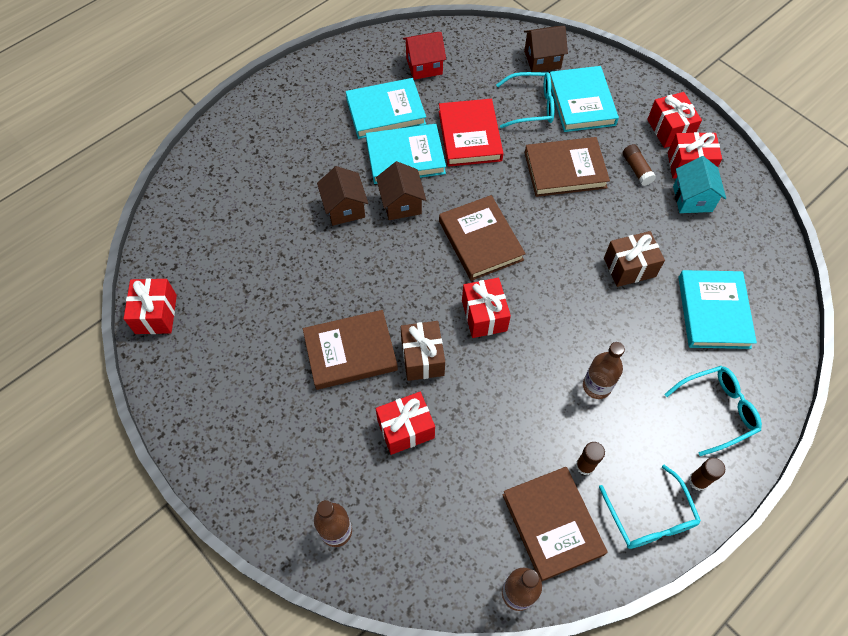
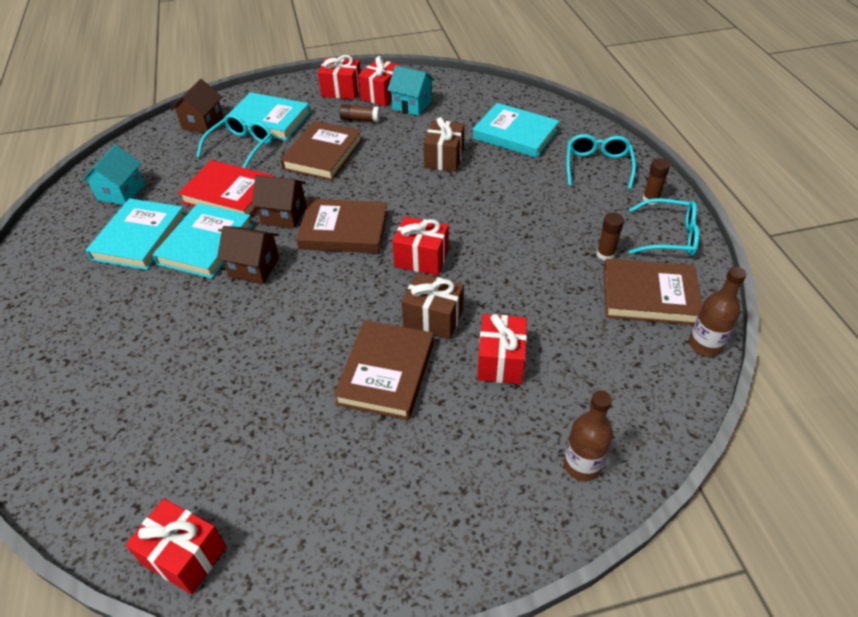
camera: 60 degrees left, 15 degrees down
brown house [317,166,368,226] -> brown house moved to [251,175,306,229]
red house [403,32,446,80] -> turquoise house [82,144,145,205]
brown bottle [583,342,625,399] -> none

